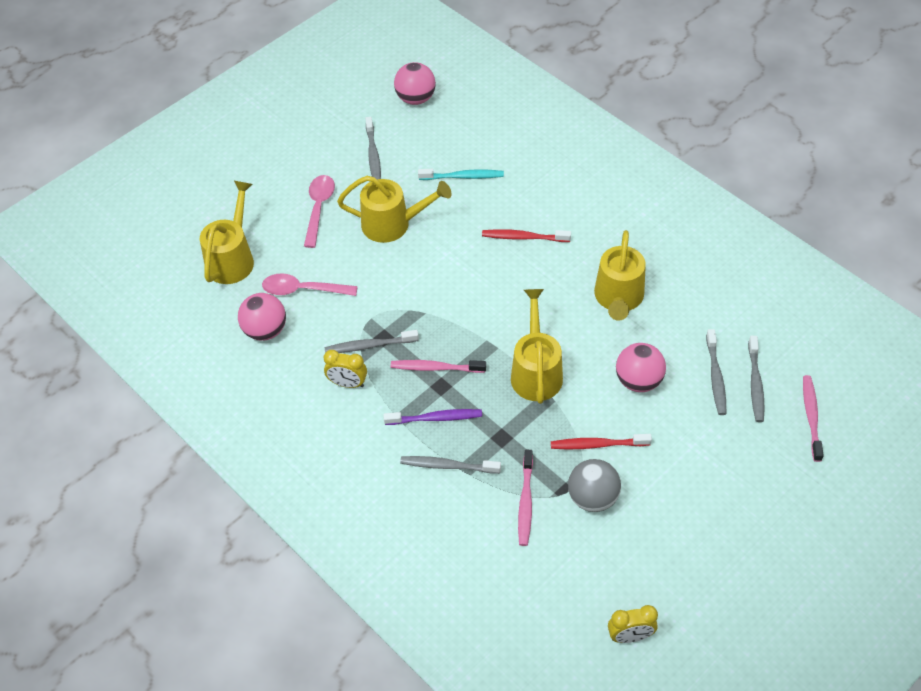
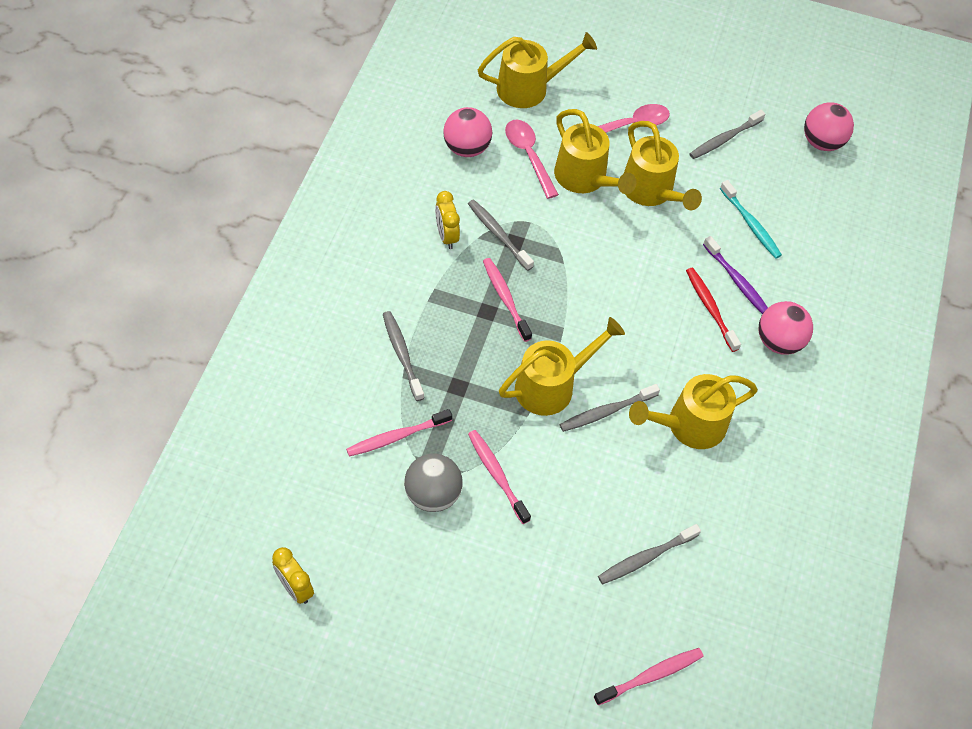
camera: 55 degrees right, 5 degrees up
purple toothbrush [383,409,482,425] -> purple toothbrush moved to [703,236,768,314]
red toothbrush [551,434,652,449] -> pink toothbrush [468,430,531,524]
pink ball [616,343,666,392] -> pink ball moved to [759,301,813,355]
grey toothbrush [748,336,765,422] -> grey toothbrush moved to [560,384,660,432]
none -> yellow watering can [554,109,636,194]

